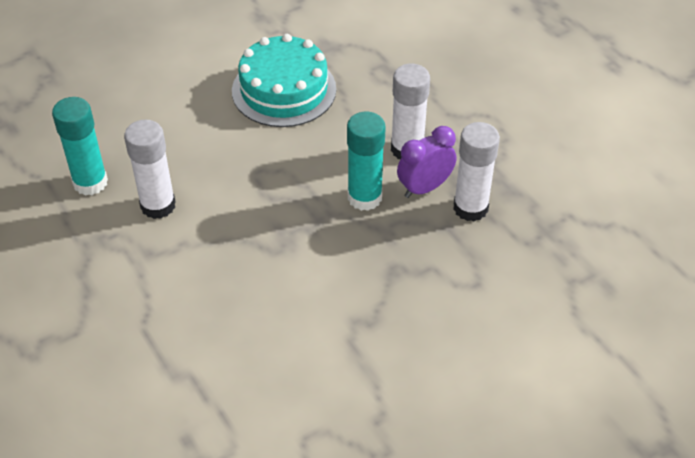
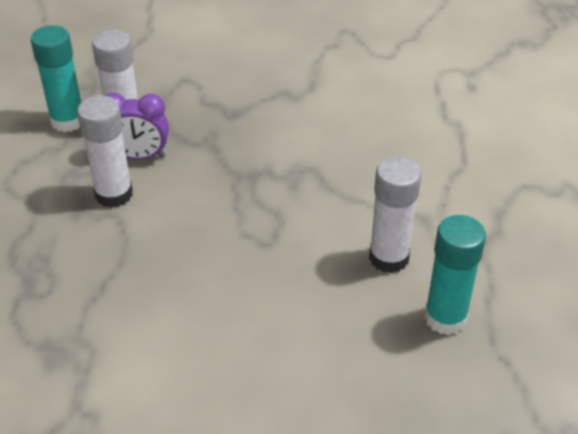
camera: 145 degrees left, 5 degrees down
turquoise cake [232,34,336,127] -> none
turquoise glue stick [347,112,386,211] -> turquoise glue stick moved to [31,25,81,132]

